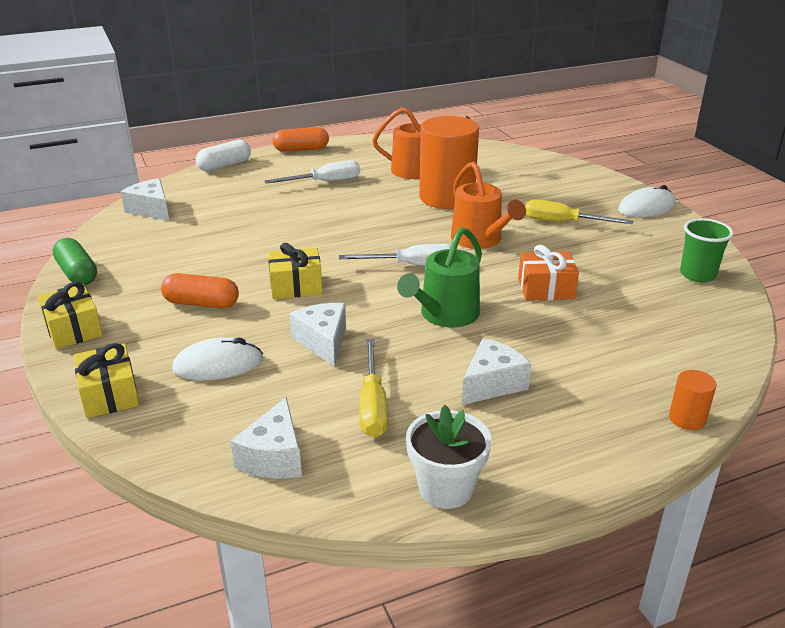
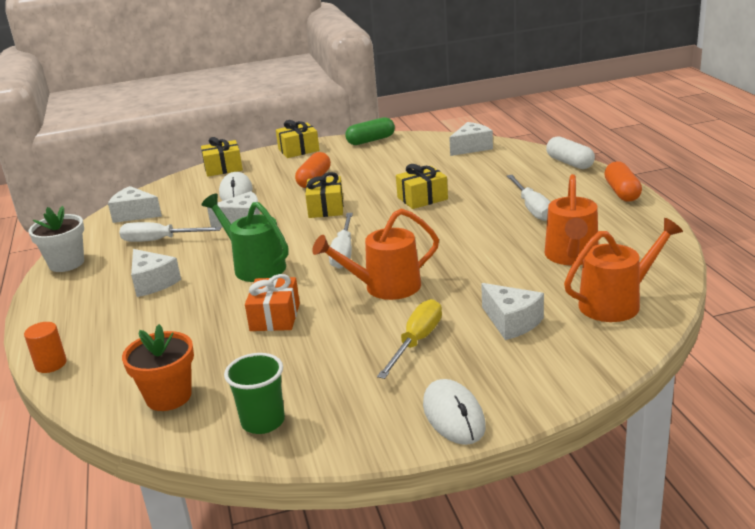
camera: 100 degrees right, 5 degrees down
yellow screwdriver [359,339,388,438] -> white screwdriver [119,222,221,242]
orange cylinder [419,116,479,209] -> none
none -> orange flower pot [122,324,194,411]
none -> yellow gift [396,164,448,209]
none -> white cheese [481,283,544,340]
none -> orange watering can [564,218,683,322]

